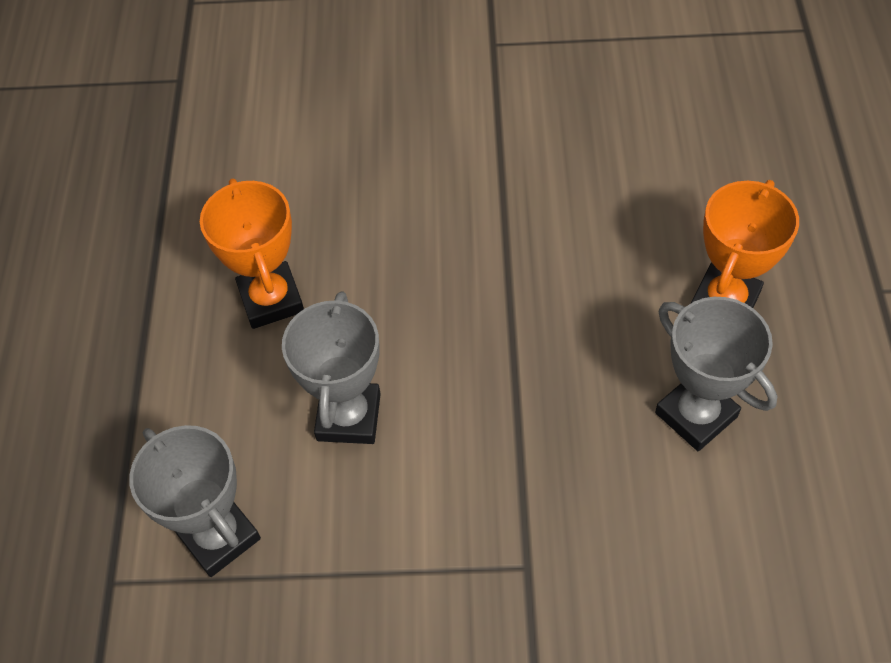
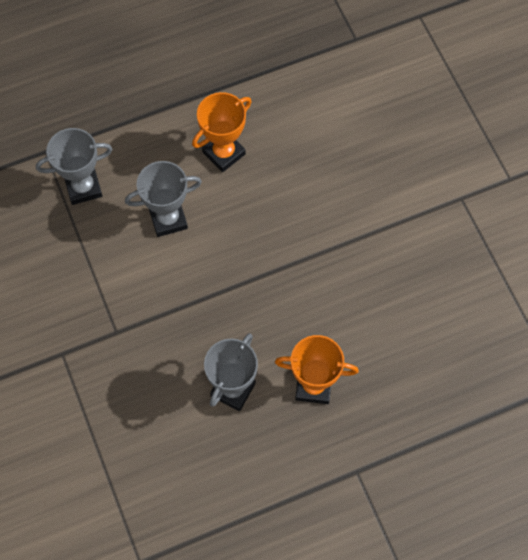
camera: 65 degrees right, 10 degrees up
grey trophy [129,425,261,577] -> grey trophy turned 45 degrees clockwise [36,128,112,205]

